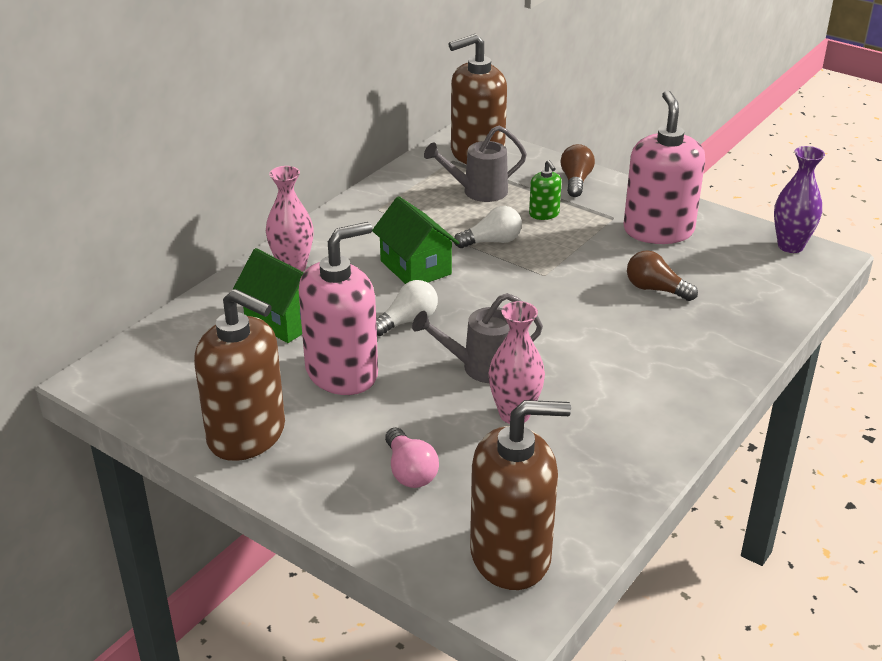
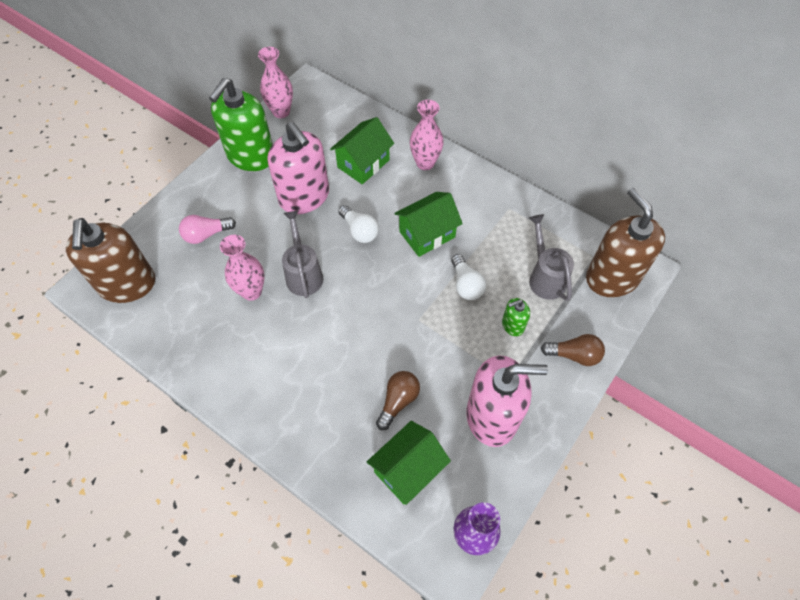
camera: 90 degrees right, 25 degrees up
brown soap dispenser [194,289,285,461] -> green soap dispenser [209,78,273,171]
none -> pink vase [258,47,293,118]
none -> green house [367,421,451,505]

